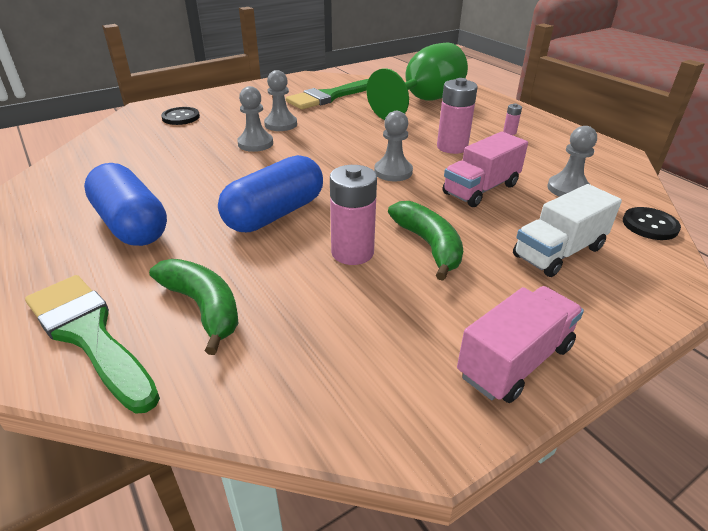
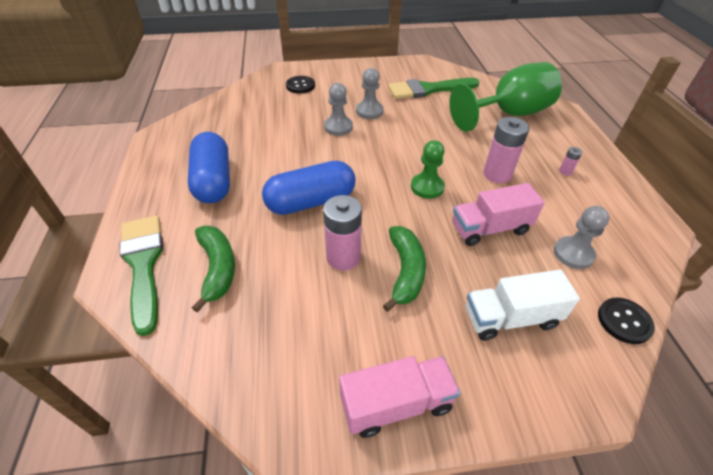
camera: 25 degrees right, 10 degrees up
grey pawn [374,111,413,181] -> green pawn [411,140,445,199]

